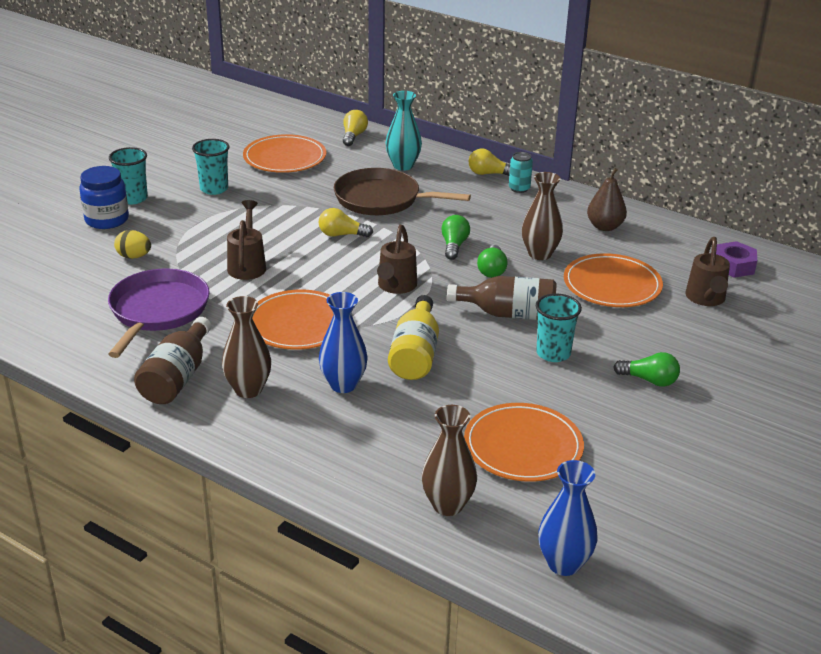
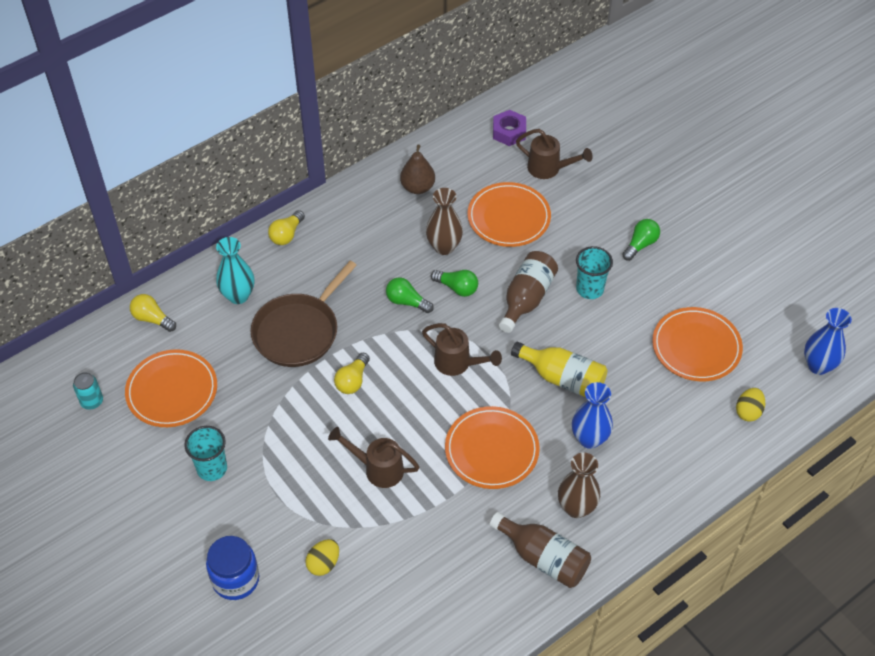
camera: 70 degrees left, 20 degrees up
purple pan [108,269,210,358] -> none
turquoise cup [109,147,148,204] -> none
brown vase [422,405,477,516] -> yellow egg [736,388,765,422]
turquoise can [509,152,533,193] -> turquoise can moved to [73,372,103,410]

